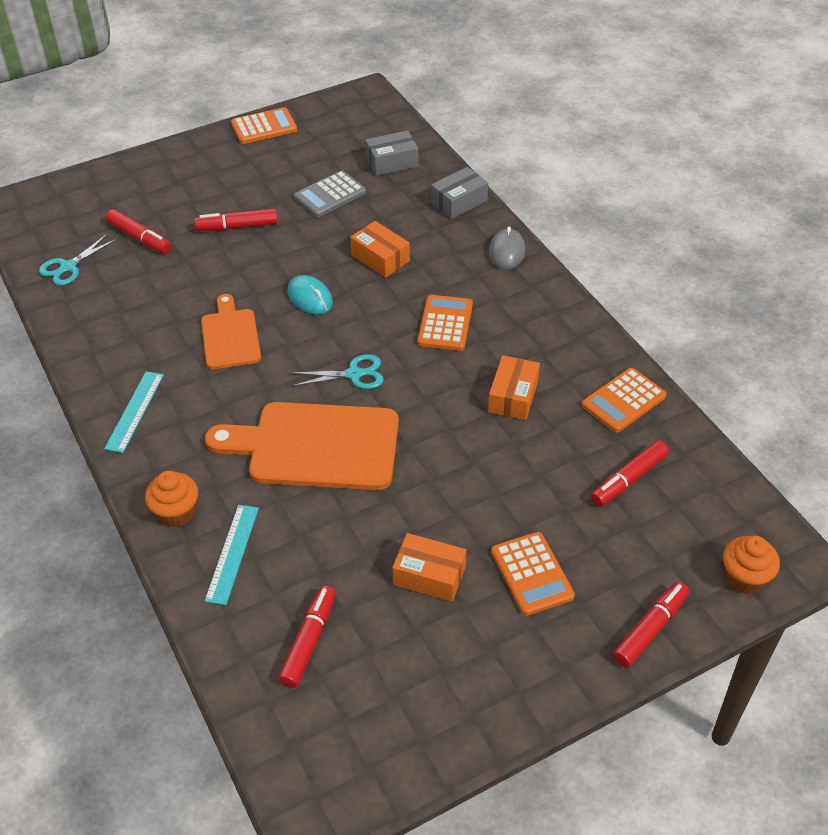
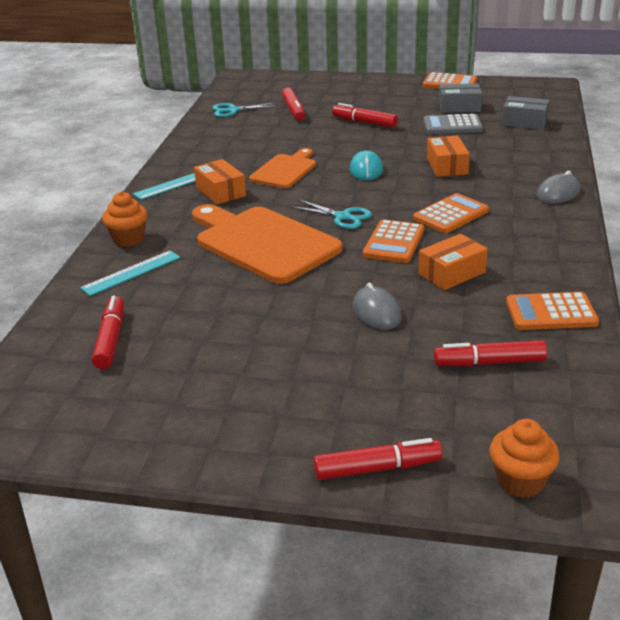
camera: 40 degrees right, 15 degrees down
red marker [278,585,336,688] -> red marker turned 60 degrees counterclockwise [92,296,124,369]
orange box [392,533,467,602] -> orange box moved to [194,159,246,205]
grey box [431,167,488,219] -> grey box moved to [438,83,482,113]
orange calculator [491,532,575,616] -> orange calculator moved to [363,219,424,263]
none -> grey mouse [353,283,402,330]

